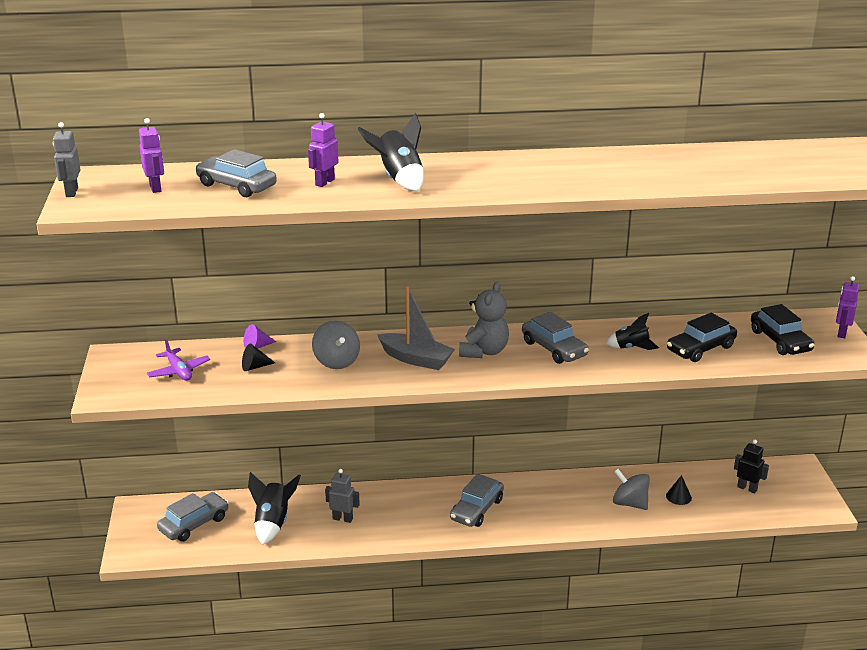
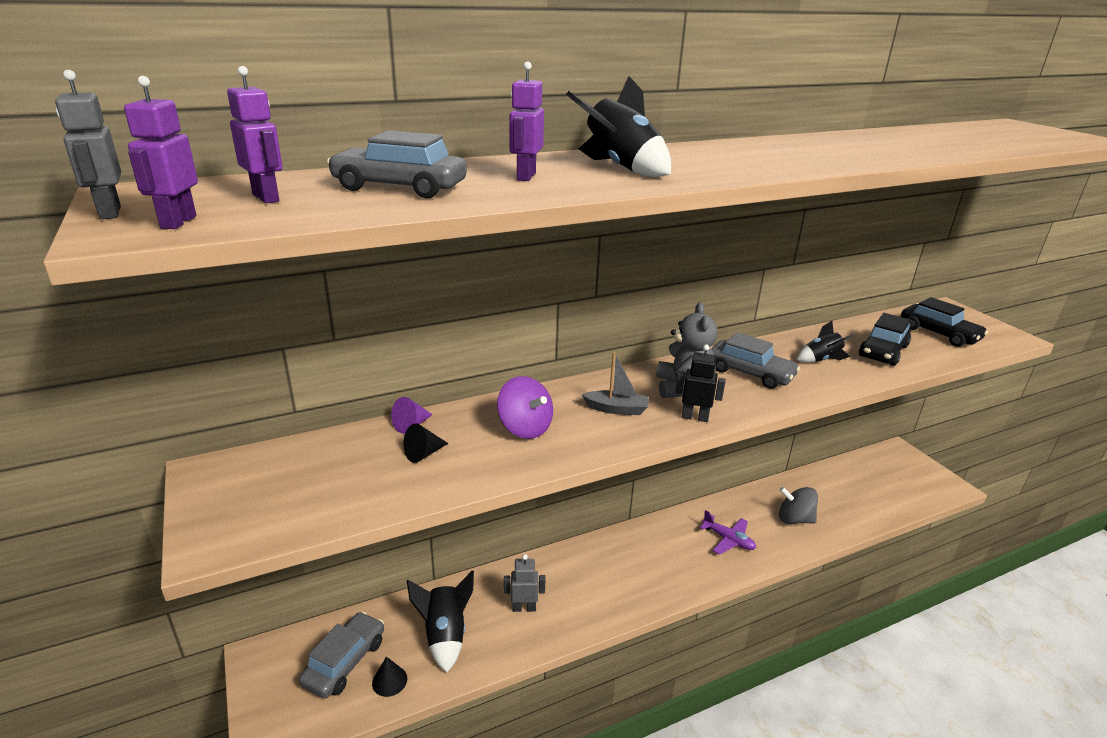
camera: 20 degrees left, 0 degrees up
purple plane [147,339,210,381] -> purple plane moved to [700,510,756,555]
grey spinning top [312,321,360,369] -> purple spinning top [497,376,553,439]
grey boat [377,287,455,370] -> grey boat [582,352,649,415], size x0.65
grey car [450,474,504,527] -> none
black cone [666,475,692,505] -> black cone moved to [372,656,407,697]
black robot [734,440,769,494] -> black robot moved to [675,344,726,422]
purple robot [836,276,859,338] -> purple robot moved to [124,76,198,229]

